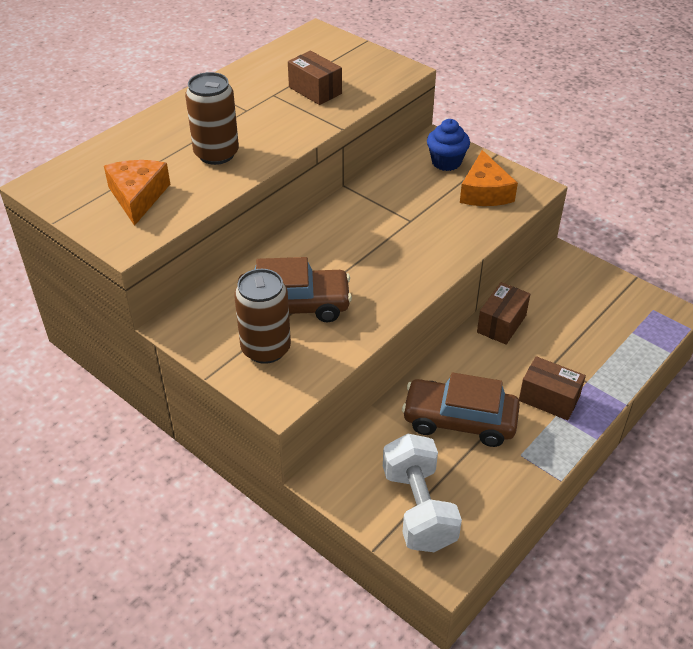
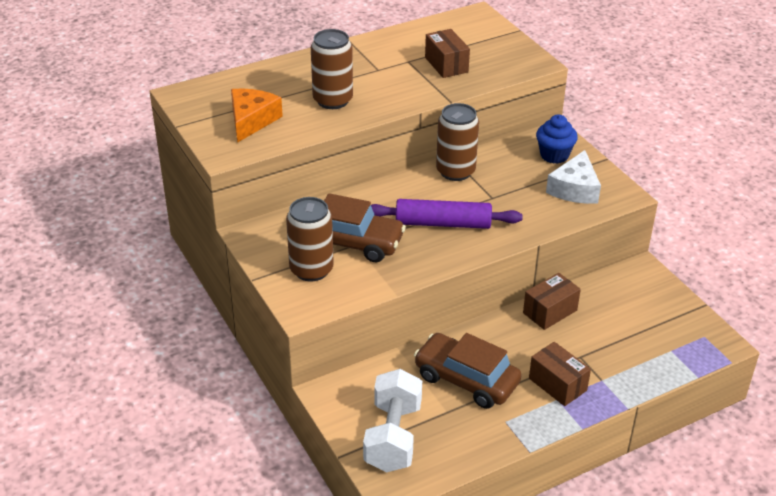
camera: 20 degrees right, 5 degrees down
orange cheese [460,150,518,206] -> white cheese [546,150,601,204]
none -> purple rolling pin [371,199,523,229]
none -> brown can [436,103,479,181]

